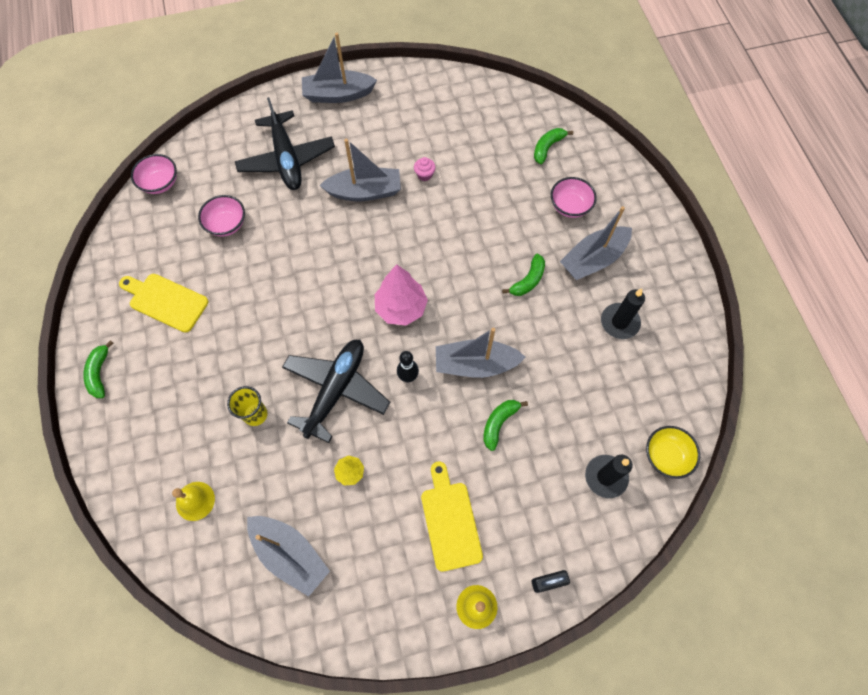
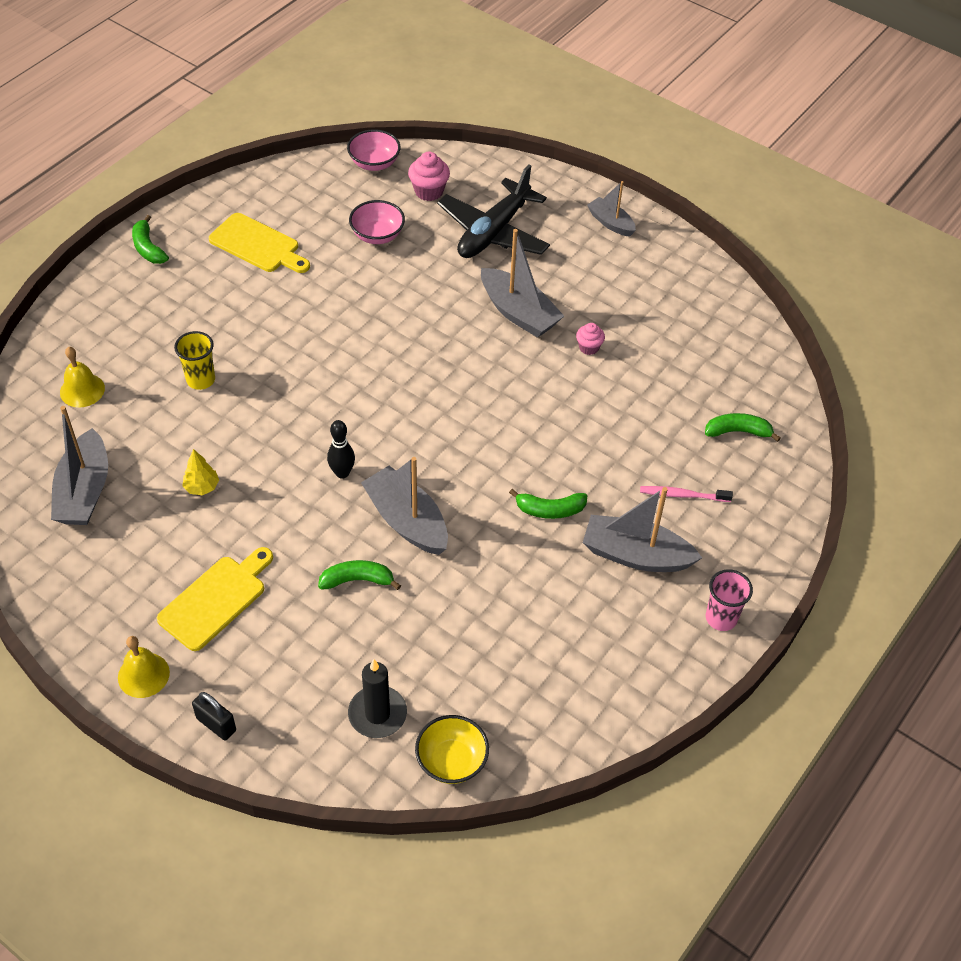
camera: 50 degrees right, 15 degrees down
green banana [83,340,113,398] -> green banana turned 75 degrees counterclockwise [132,215,169,264]
yellow cutting board [119,274,208,333] -> yellow cutting board turned 135 degrees clockwise [209,213,310,273]
black plane [282,340,390,443] -> none
grey boat [302,33,377,103] -> grey boat [587,181,636,237], size x0.60
pink tree [375,264,428,326] -> none
pink bowl [551,177,597,218] -> pink toothbrush [640,486,733,502]
black candle [601,289,645,339] -> none
none -> pink cupcake [408,152,450,201]
none -> pink cup [706,569,753,631]

